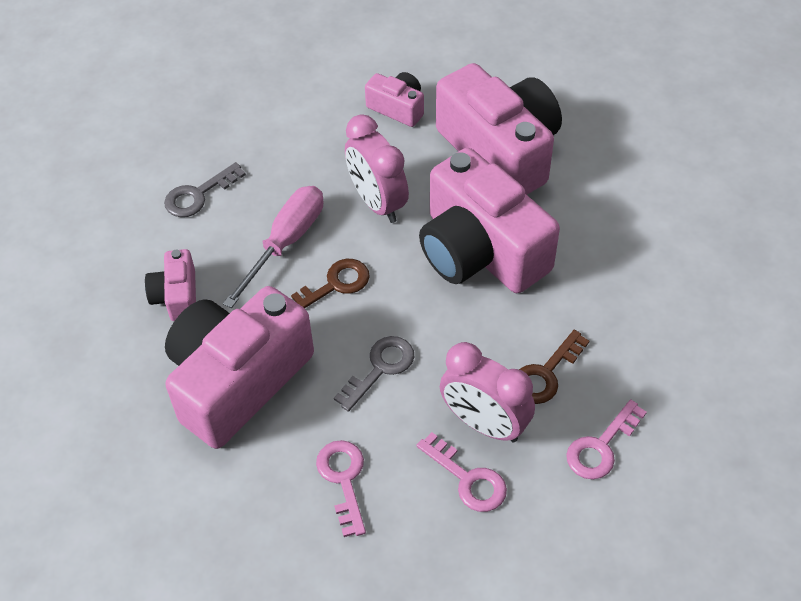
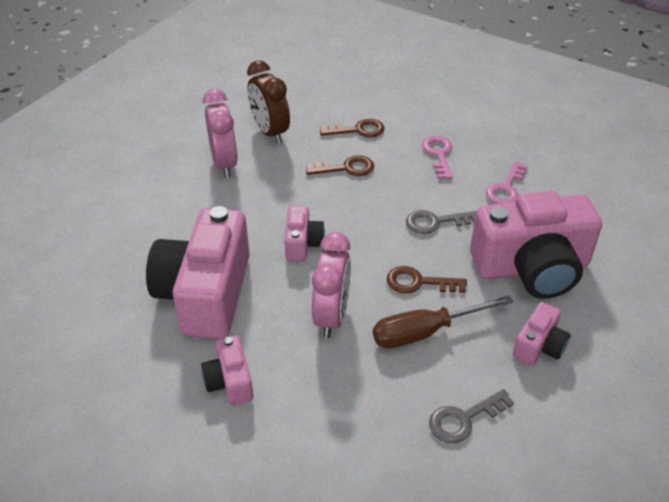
camera: 140 degrees left, 10 degrees down
grey key [164,162,246,217] -> grey key turned 150 degrees clockwise [429,389,514,443]
pink screwdriver [223,186,324,308] -> brown screwdriver [373,295,513,349]
pink camera [419,148,560,293] -> pink camera [284,206,325,261], size x0.47
pink clock [440,342,535,442] -> pink clock moved to [203,89,238,178]
pink key [566,399,647,480] -> brown key [320,119,385,138]
none -> brown clock [247,60,290,144]

